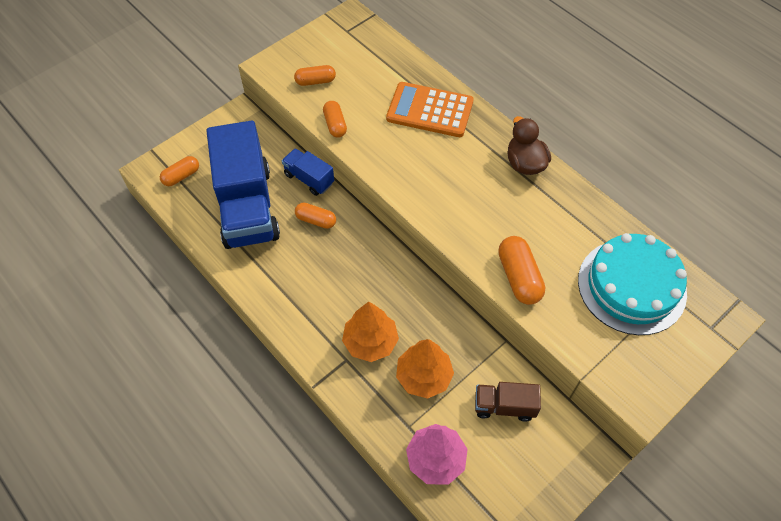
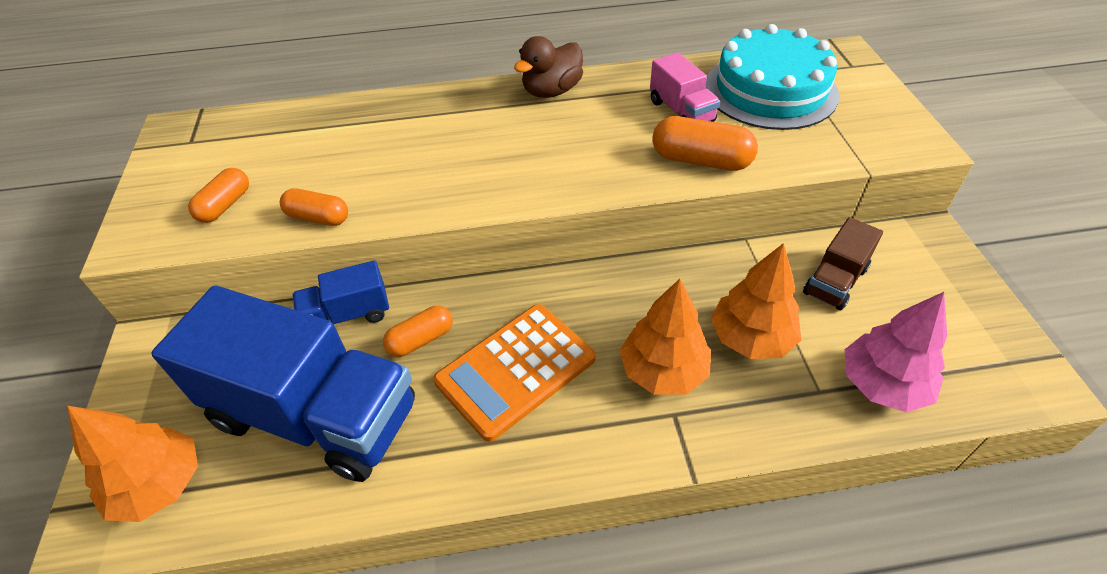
camera: 55 degrees left, 10 degrees down
orange capsule [160,156,199,186] -> orange tree [67,406,198,522]
orange calculator [386,82,474,137] -> orange calculator moved to [433,304,596,442]
brown duck [507,116,551,175] -> brown duck turned 60 degrees counterclockwise [514,36,583,98]
none -> pink truck [650,52,720,122]

